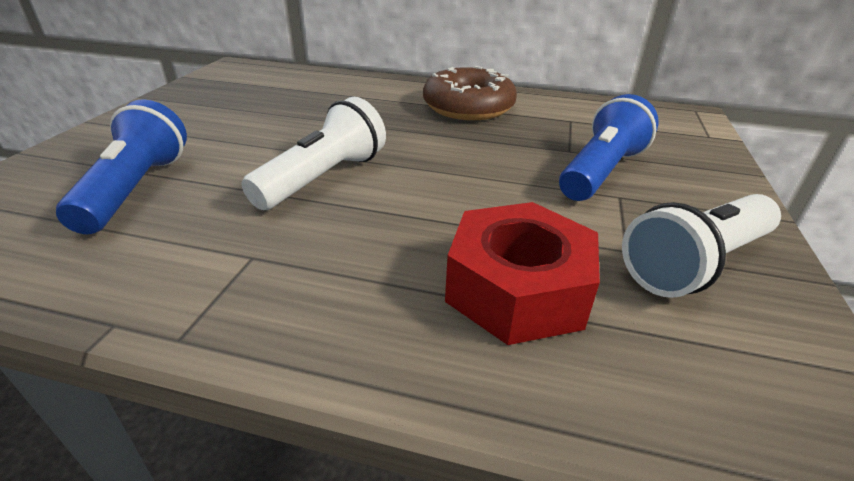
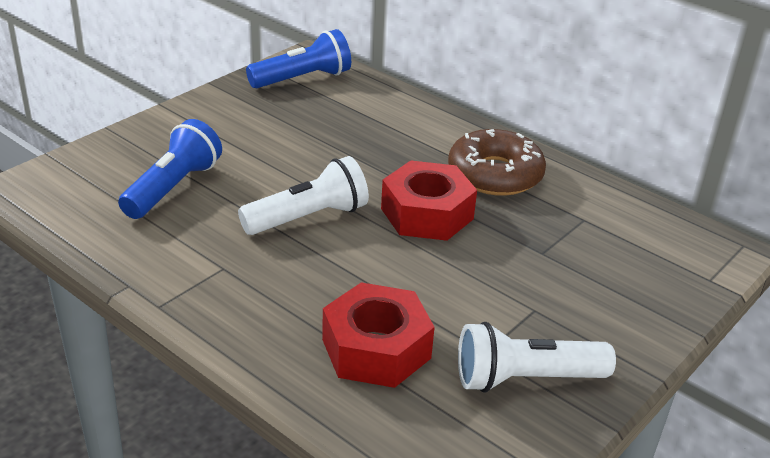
camera: 25 degrees right, 0 degrees up
blue flashlight [559,94,659,201] -> blue flashlight moved to [246,29,351,88]
none -> red nut [381,160,477,241]

